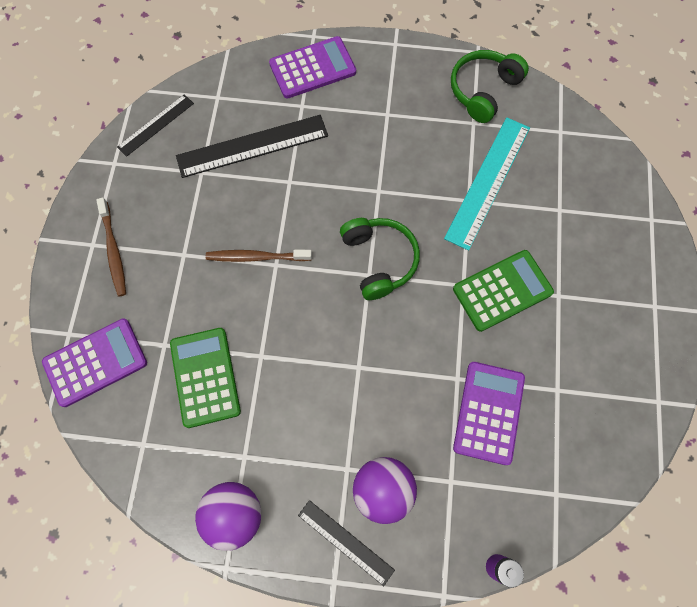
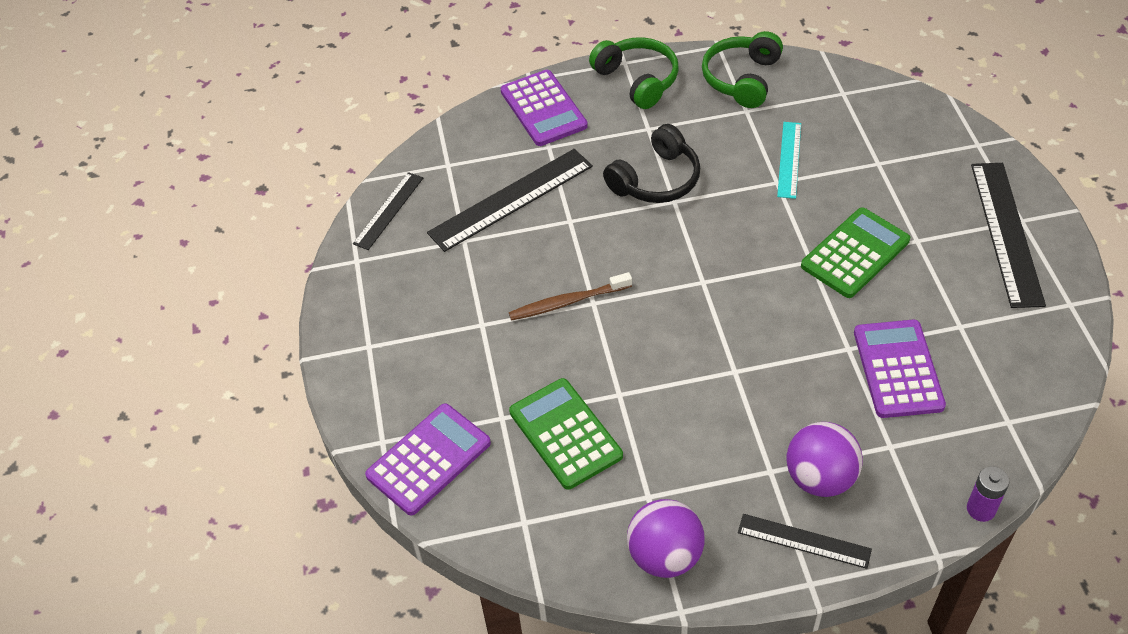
camera: 15 degrees left, 20 degrees down
brown toothbrush [96,198,126,297] -> none
purple calculator [269,36,356,99] -> purple calculator turned 105 degrees clockwise [501,70,588,146]
green headphones [340,218,420,300] -> green headphones moved to [589,37,679,109]
turquoise ruler [444,117,530,251] -> turquoise ruler [777,122,801,199], size x0.58
none -> black headphones [603,124,700,203]
none -> black ruler [971,163,1046,308]

